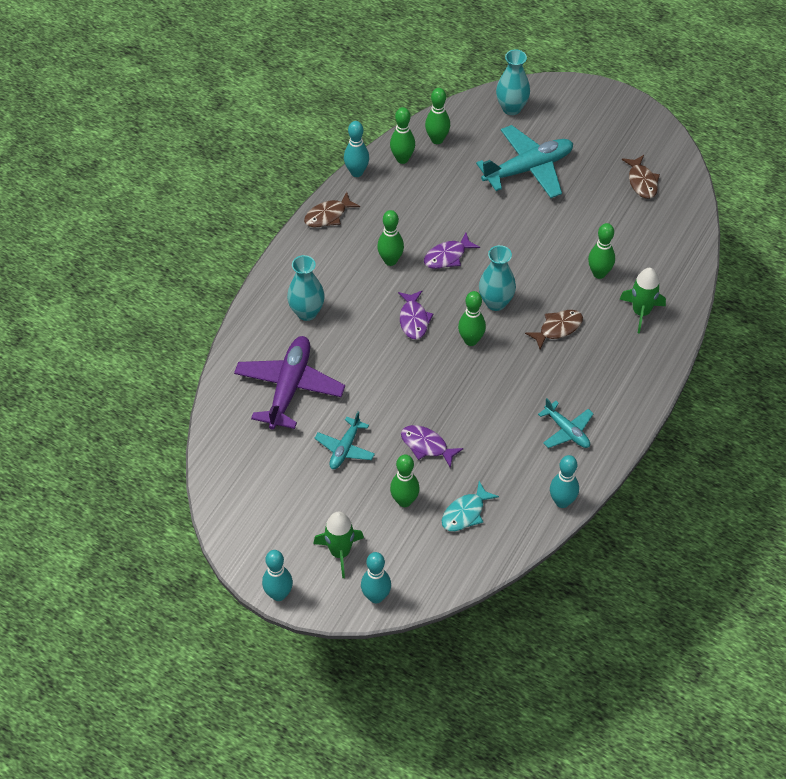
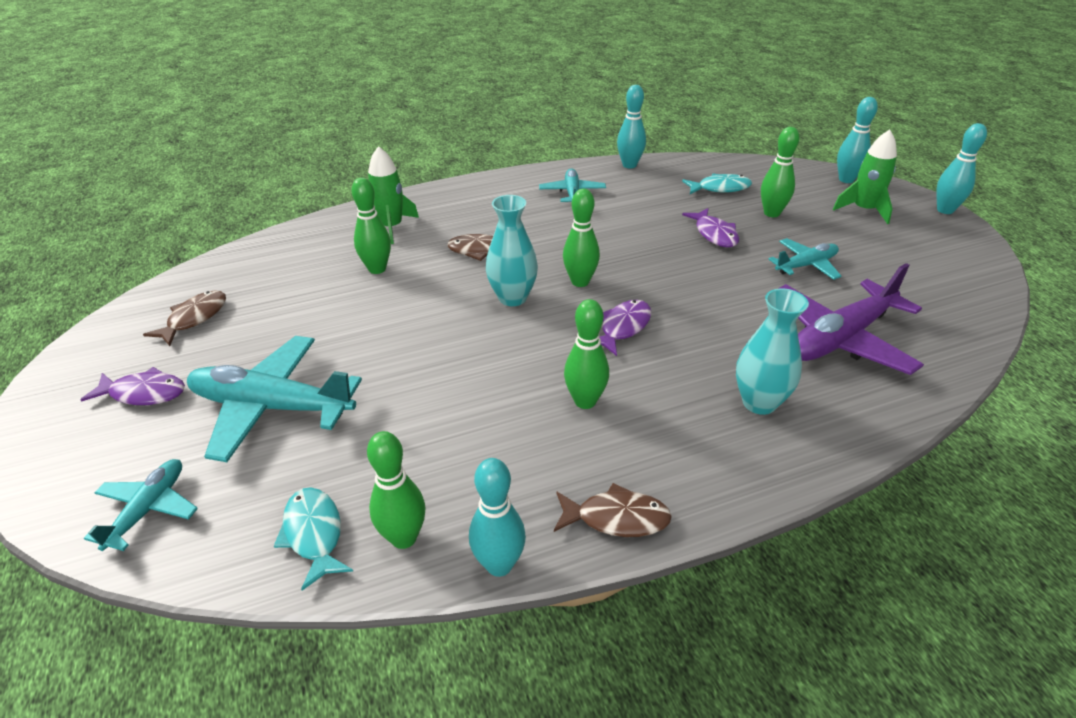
camera: 140 degrees left, 15 degrees down
purple fish [424,232,480,269] -> purple fish moved to [80,367,185,405]
green bowling pin [425,88,450,144] -> turquoise fish [274,487,353,590]
turquoise vase [496,50,530,115] -> turquoise plane [84,459,198,551]

